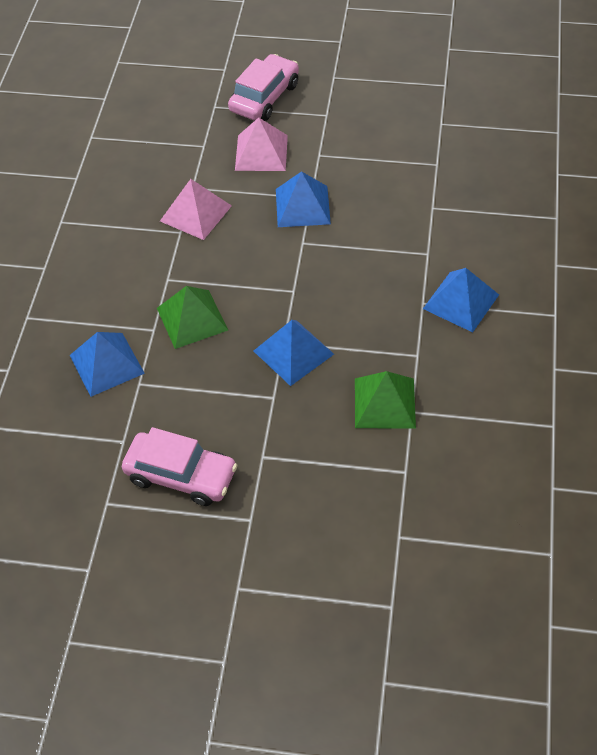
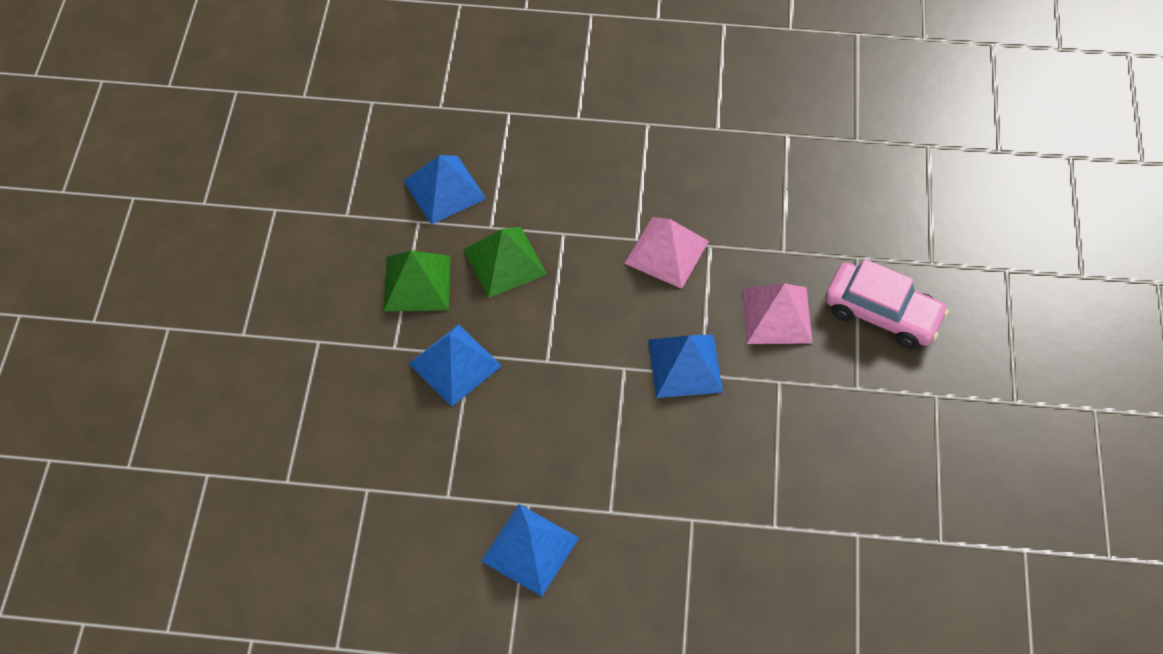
camera: 85 degrees right, 5 degrees up
pink car [122,427,237,506] -> none
green pyramid [355,371,416,429] -> green pyramid moved to [384,251,450,311]

